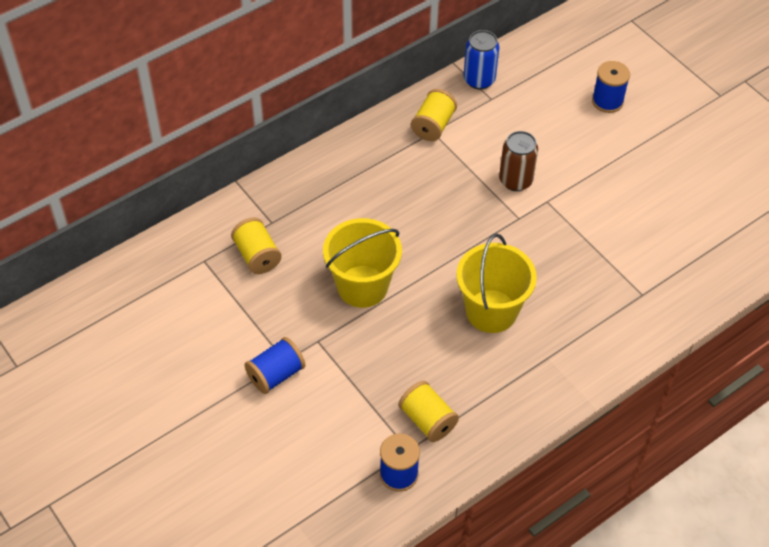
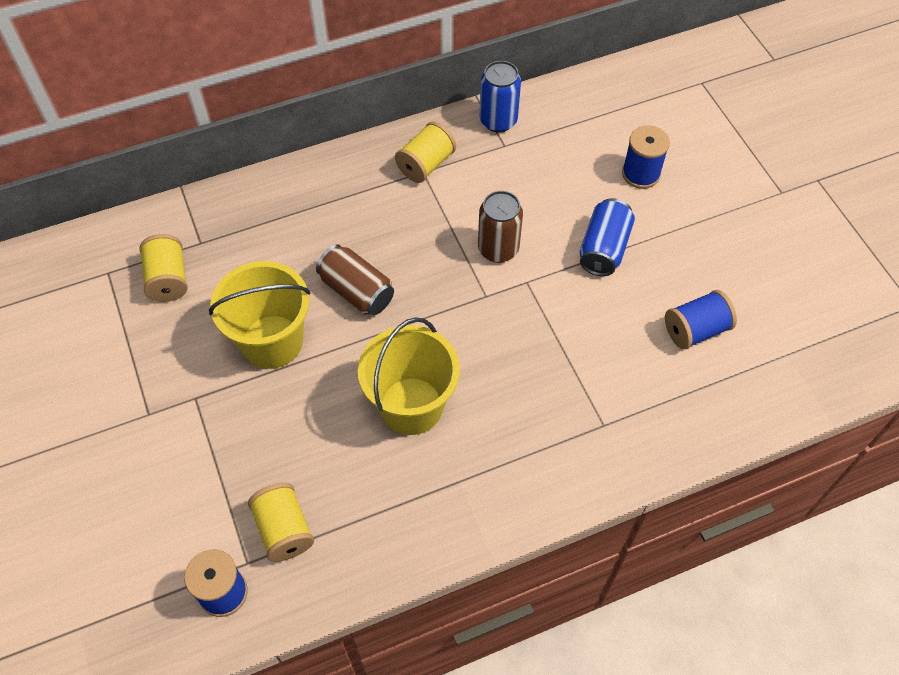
camera: 15 degrees right, 5 degrees up
blue spool [244,337,305,394] -> blue spool moved to [665,290,737,349]
none -> brown can [316,244,394,315]
none -> blue can [580,198,635,276]

